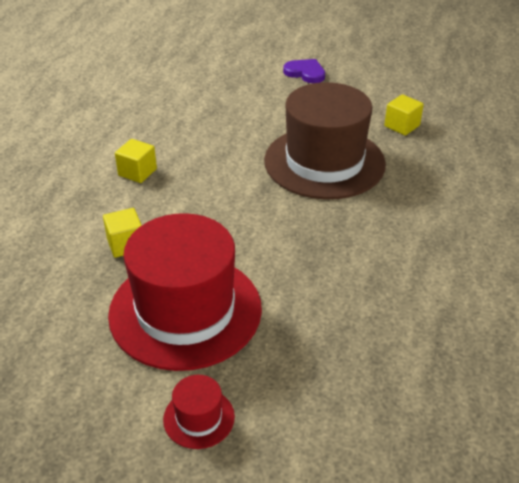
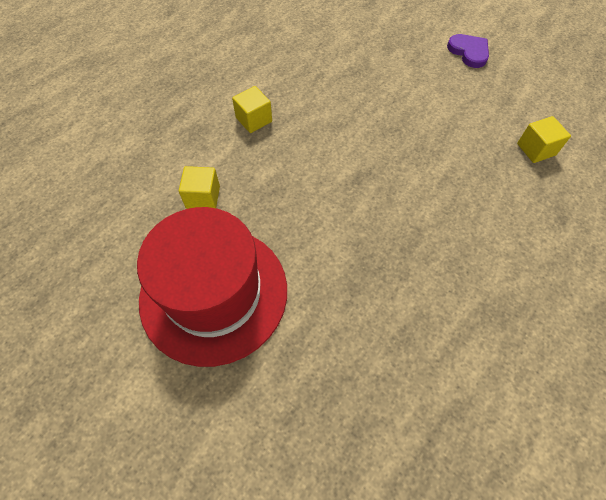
camera: 25 degrees right, 20 degrees up
red hat [163,375,235,449] -> none
brown hat [264,82,386,199] -> none

